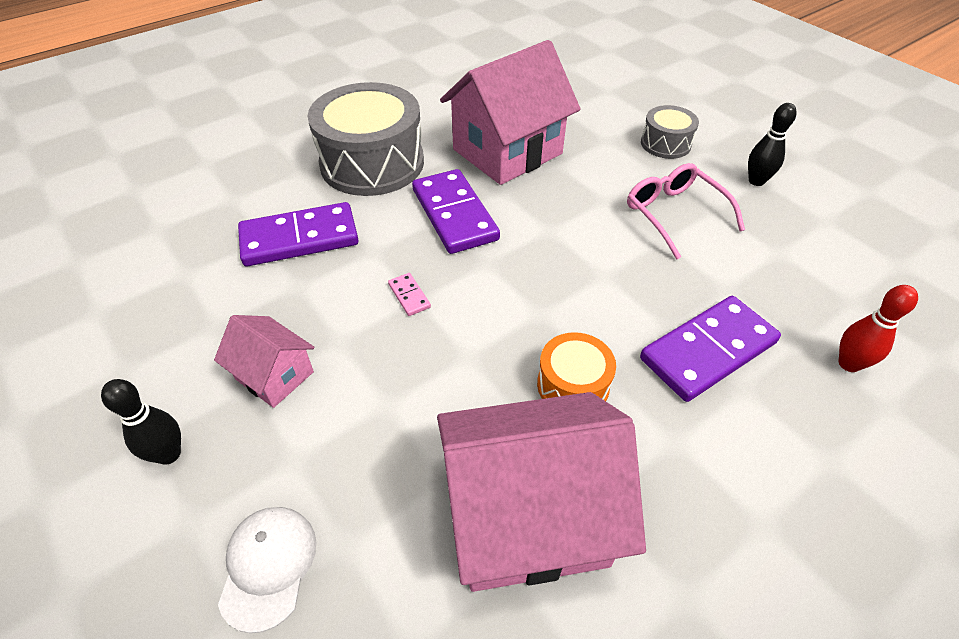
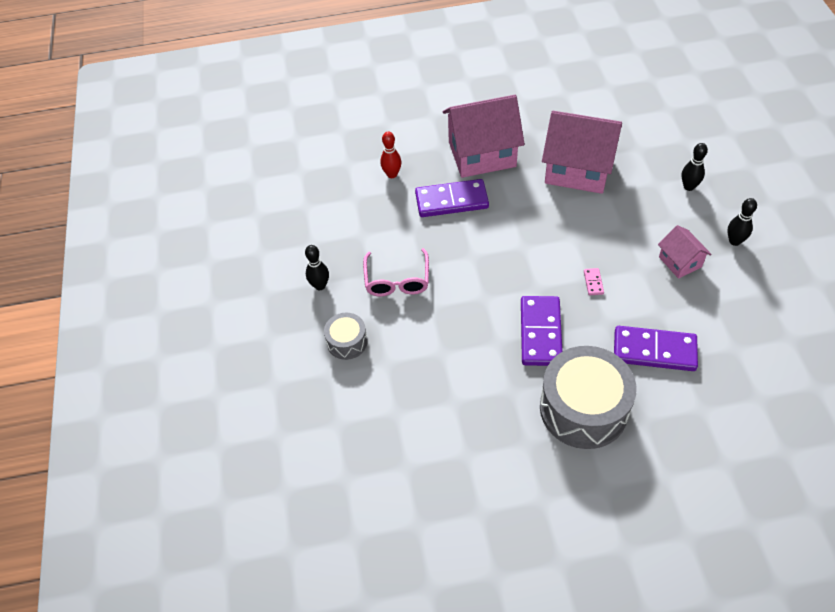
camera: 150 degrees left, 5 degrees up
white cap [218,507,316,633] -> black bowling pin [681,143,708,191]
pink house [440,40,581,185] -> pink house moved to [443,95,525,178]
orange drum [537,332,616,401] -> none

